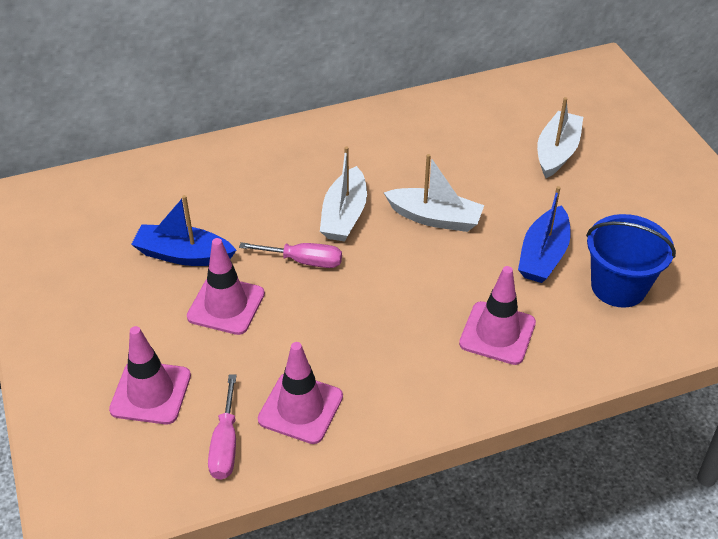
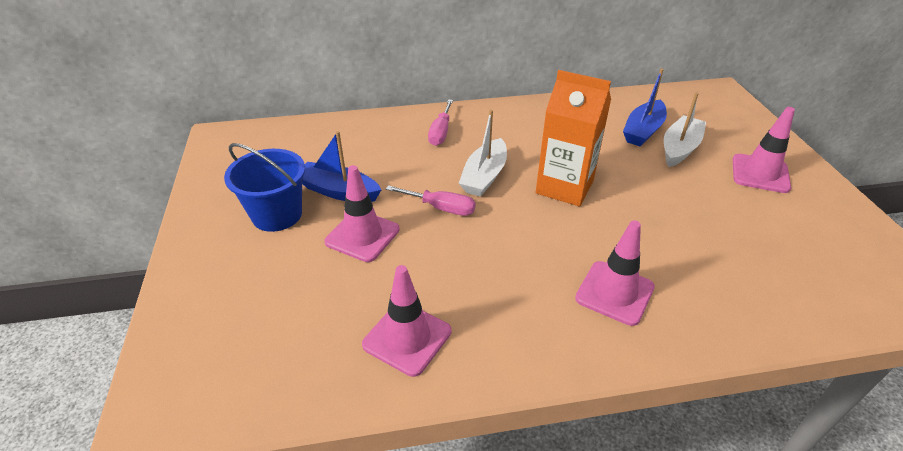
camera: 10 degrees right, 5 degrees down
pink traffic cone [109,326,191,424] -> pink traffic cone moved to [733,107,795,193]
pink screwdriver [208,374,237,480] -> pink screwdriver moved to [428,100,453,146]
white boat [384,154,484,232] -> orange carton [536,70,611,206]
blue boat [518,186,571,283] -> blue boat moved to [623,68,667,146]
blue bucket [586,214,676,308] -> blue bucket moved to [224,143,305,232]

